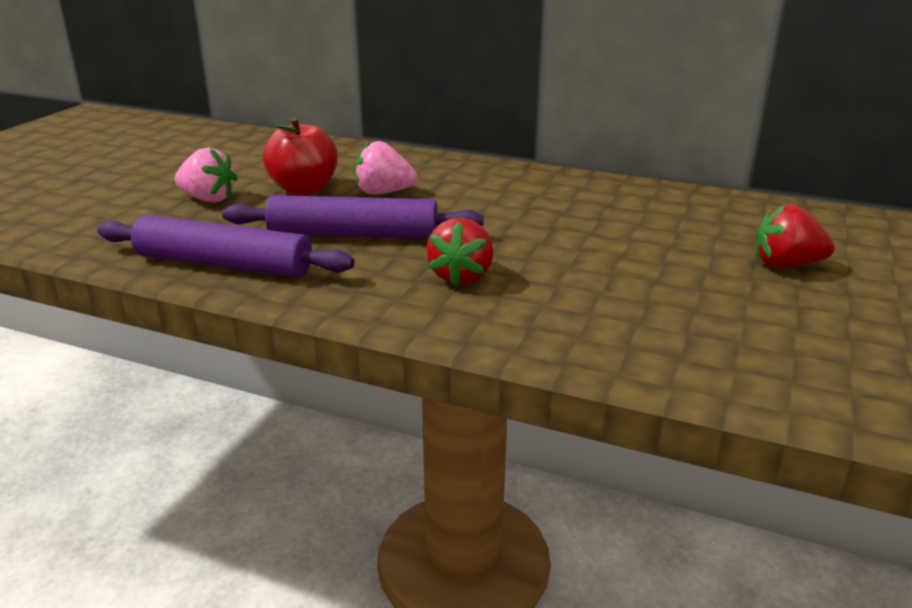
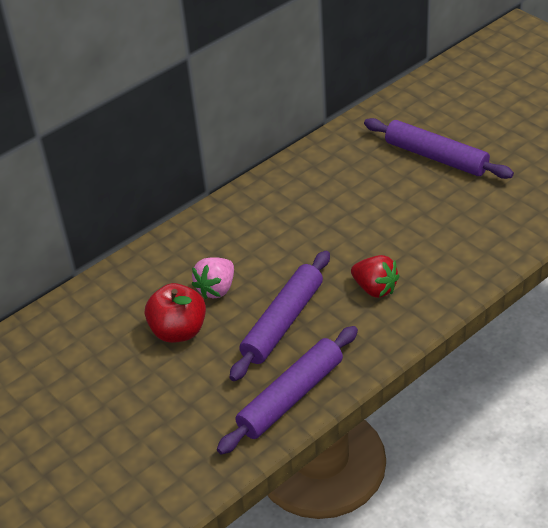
camera: 60 degrees left, 15 degrees up
pink strawberry [175,147,238,203] -> none
red strawberry [755,204,835,268] -> purple rolling pin [364,118,514,179]

